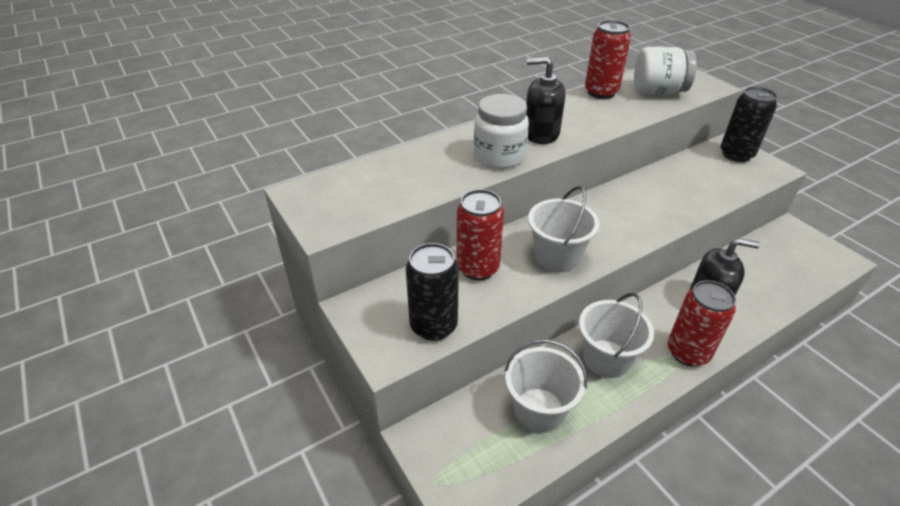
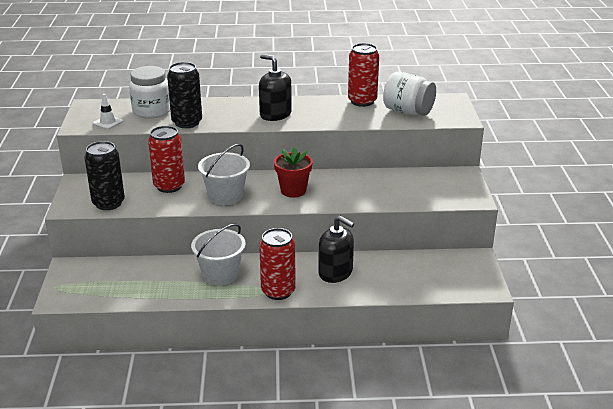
camera: 30 degrees right, 10 degrees down
white jar [474,94,529,169] -> white jar moved to [129,66,170,119]
white bucket [504,339,587,433] -> none
black can [720,87,777,162] -> black can moved to [167,62,202,128]
none -> white traffic cone [93,94,123,129]
none -> red flower pot [274,147,313,198]

